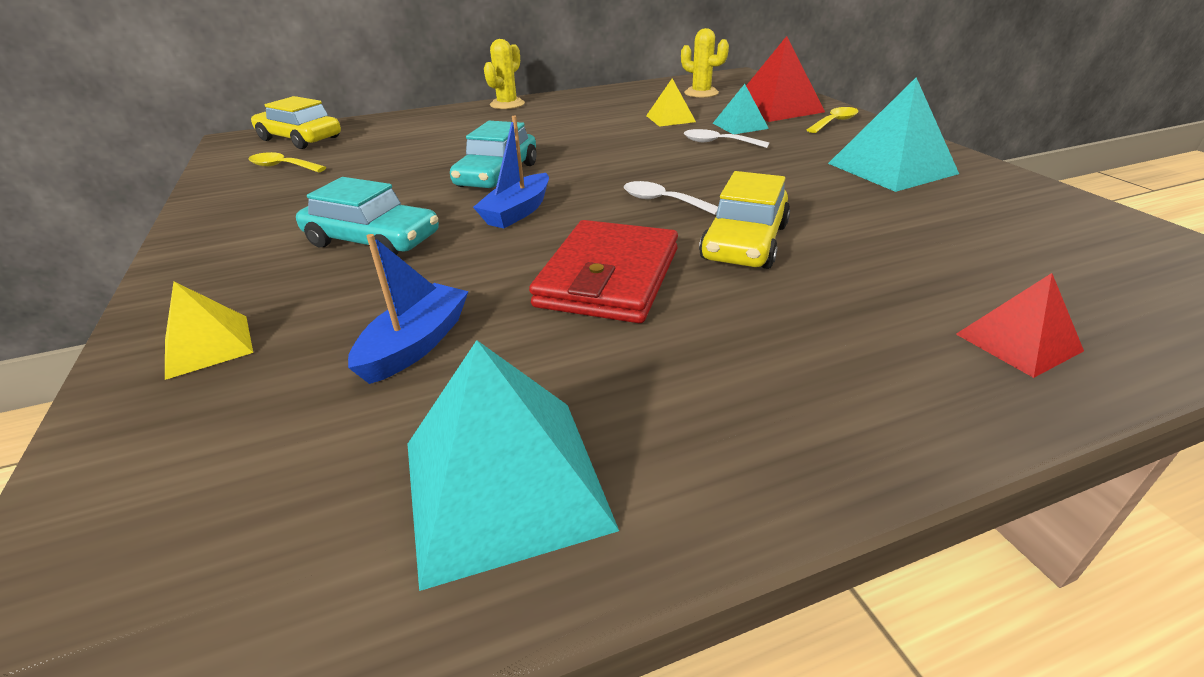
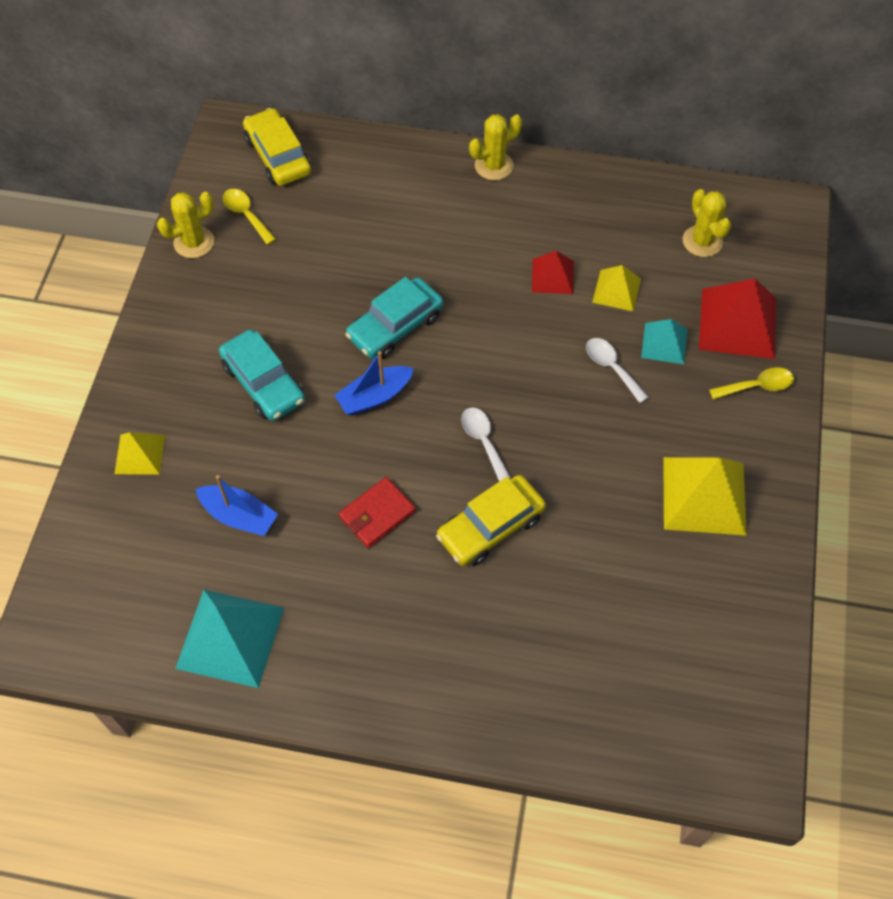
camera: 30 degrees right, 25 degrees up
blue boat [348,234,469,384] -> blue boat turned 60 degrees clockwise [196,475,278,536]
red wallet [529,220,678,323] -> red wallet [339,477,416,548], size x0.61
turquoise pyramid [828,78,959,192] -> yellow pyramid [663,457,747,536]
red pyramid [956,273,1084,378] -> red pyramid moved to [532,251,574,294]
none -> yellow cactus [157,192,214,258]

